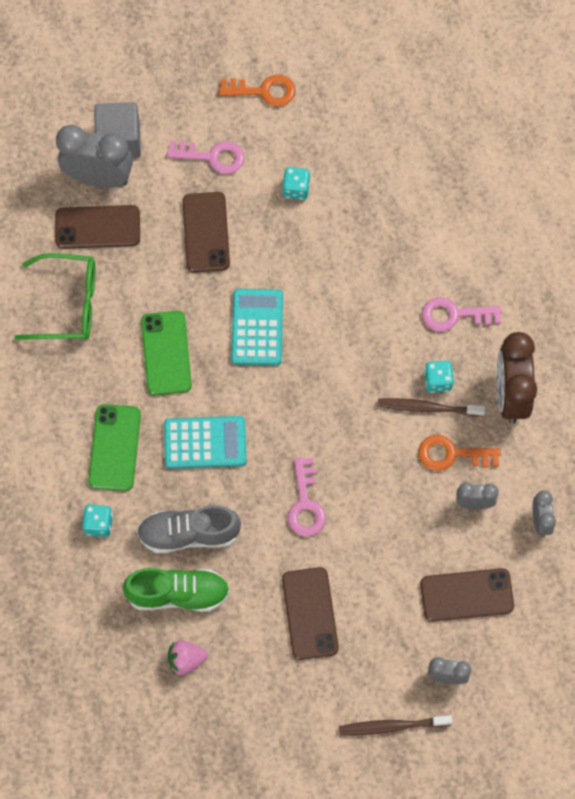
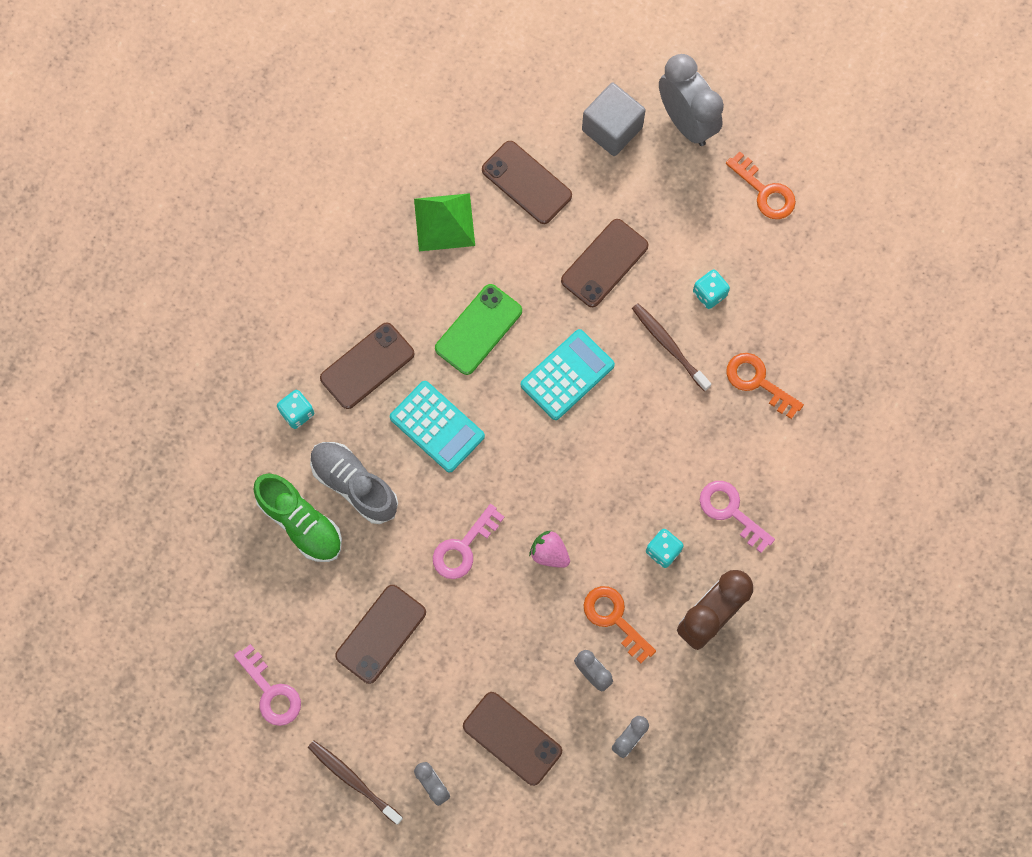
camera: 45 degrees right, 5 degrees up
green glasses [15,253,96,340] -> green pyramid [414,193,475,251]
grey clock [56,125,133,188] -> grey clock moved to [659,54,724,146]
green phone [88,404,141,491] -> brown phone [320,323,414,409]
pink key [167,141,245,174] -> pink key moved to [234,644,301,726]
pink strawberry [168,640,208,675] -> pink strawberry moved to [529,531,570,568]
brown toothbrush [378,398,485,417] -> brown toothbrush moved to [632,303,711,391]
none -> orange key [726,353,804,419]

